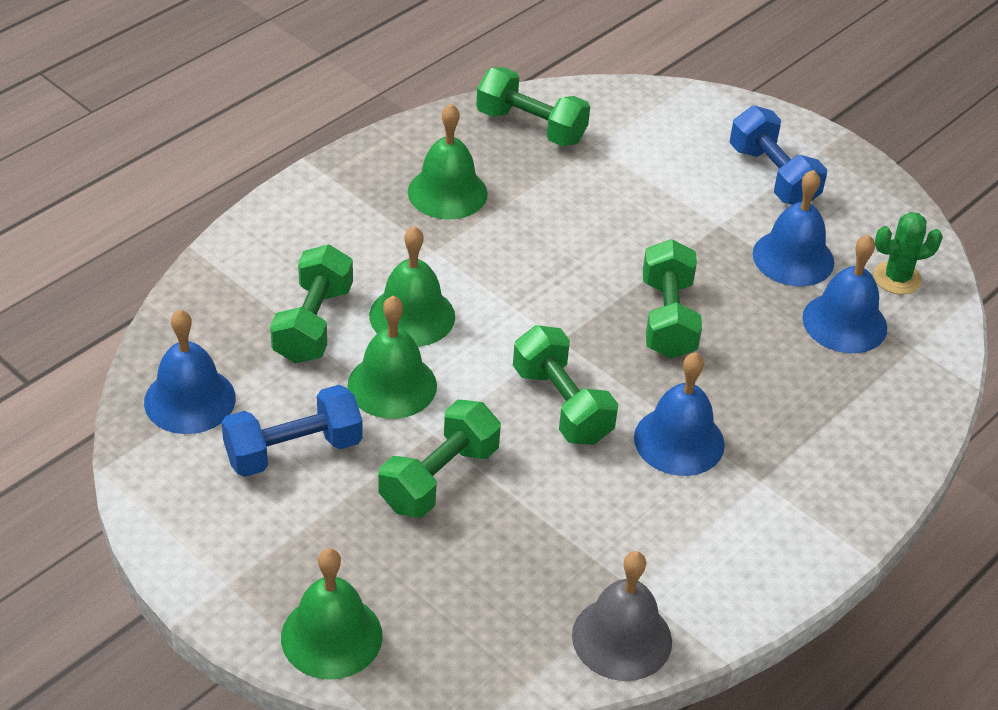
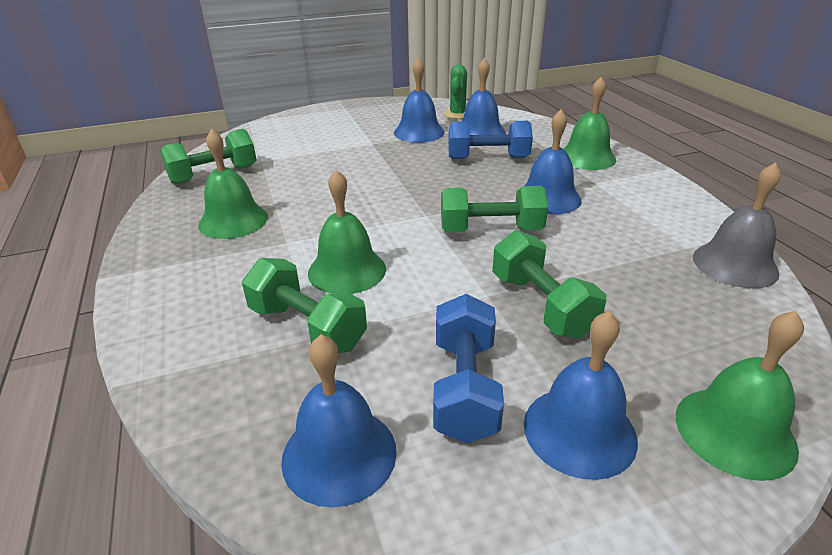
camera: 60 degrees left, 10 degrees down
green bell [347,296,437,419] -> green bell moved to [563,77,616,170]
green dumbbell [643,239,702,359] -> none
blue dumbbell [730,106,827,205] -> blue dumbbell moved to [448,121,533,159]
none -> blue bell [524,311,638,480]

